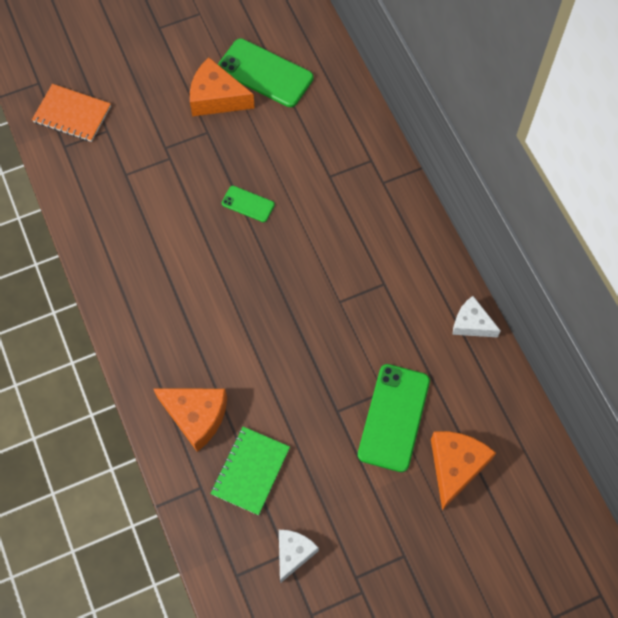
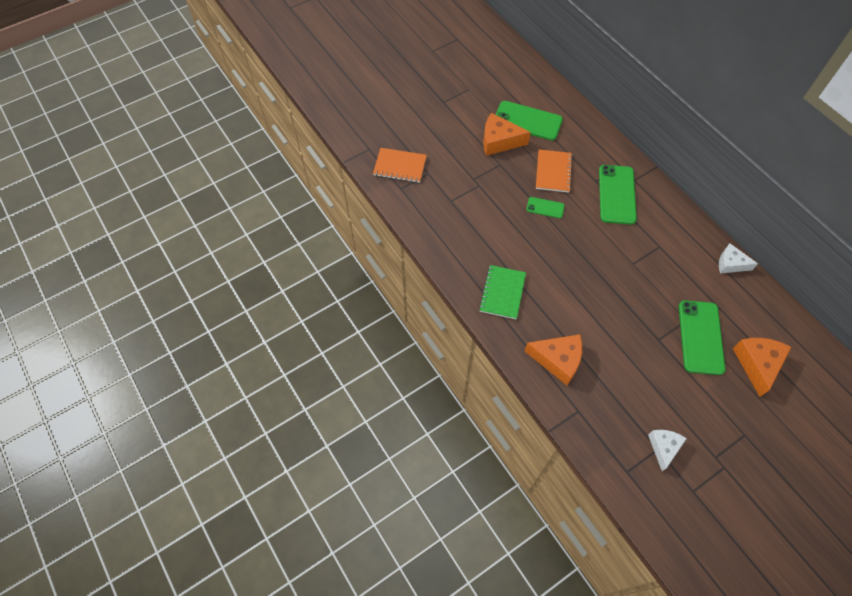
camera: 10 degrees left, 5 degrees down
green notebook [210,427,290,515] -> green notebook moved to [479,265,526,319]
none -> orange notebook [536,149,573,193]
none -> green phone [599,165,637,225]

